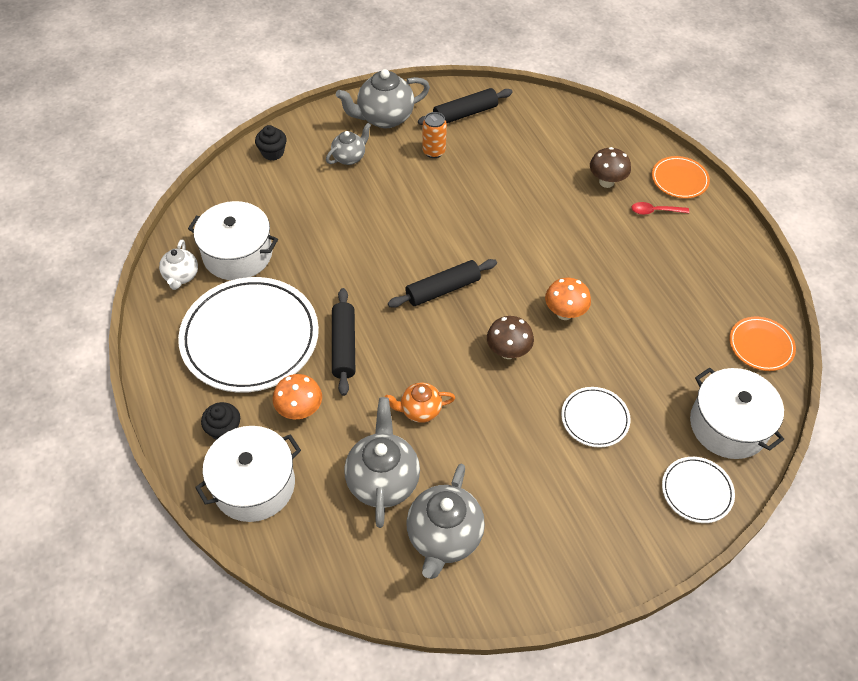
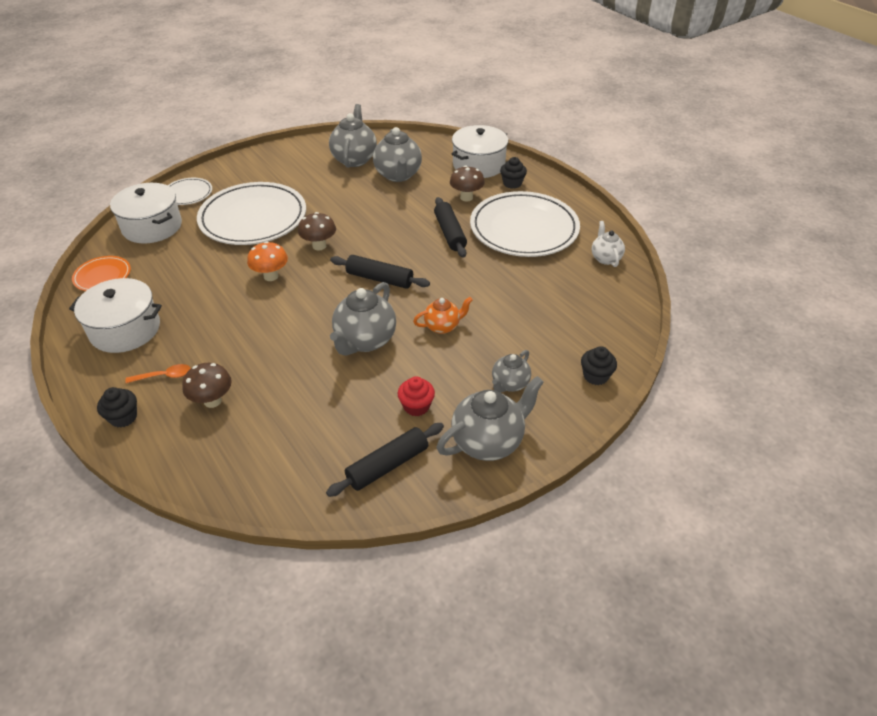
camera: 170 degrees right, 10 degrees down
white pot [188,201,278,280] -> white pot moved to [69,278,162,353]
orange mushroom [273,374,322,419] -> brown mushroom [450,166,485,201]
orange teapot [385,383,455,423] -> orange teapot moved to [413,297,473,334]
black rolling pin [388,259,497,308] -> black rolling pin turned 60 degrees clockwise [330,255,430,289]
orange can [422,112,447,158] -> red cupcake [398,376,435,416]
white plate [561,387,631,448] -> white plate [197,182,306,245], size x2.11
red spoon [631,202,689,215] -> orange spoon [125,364,191,383]
orange plate [652,156,710,199] -> black cupcake [97,387,137,428]
none -> grey teapot [330,282,396,356]

